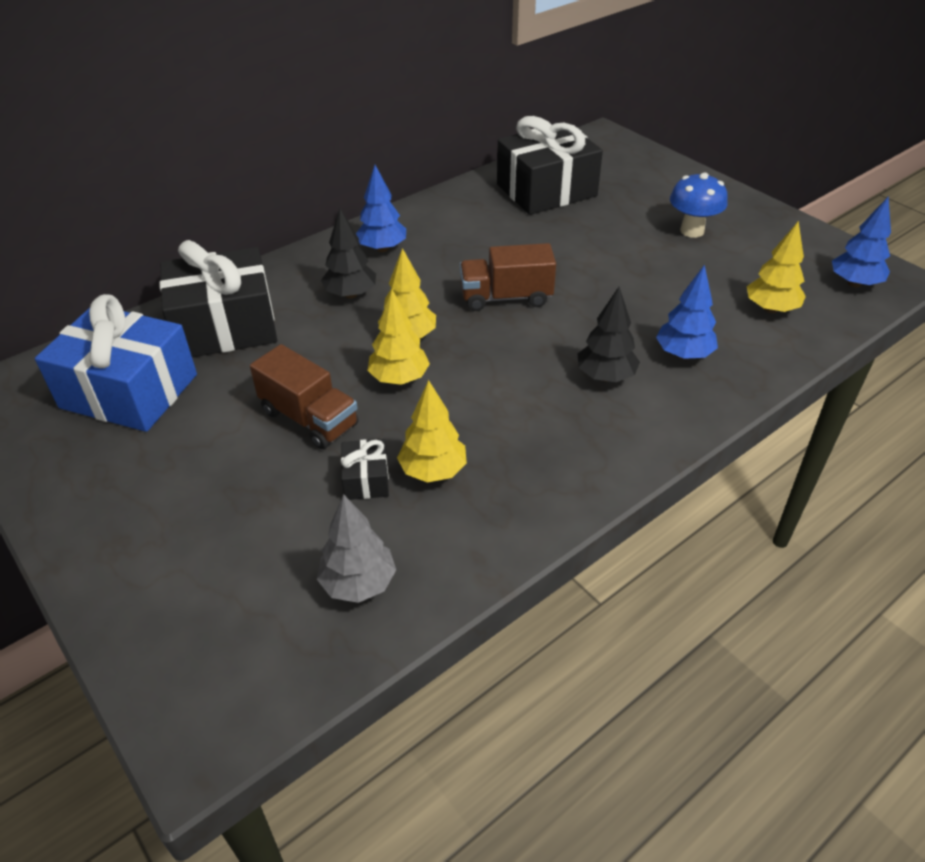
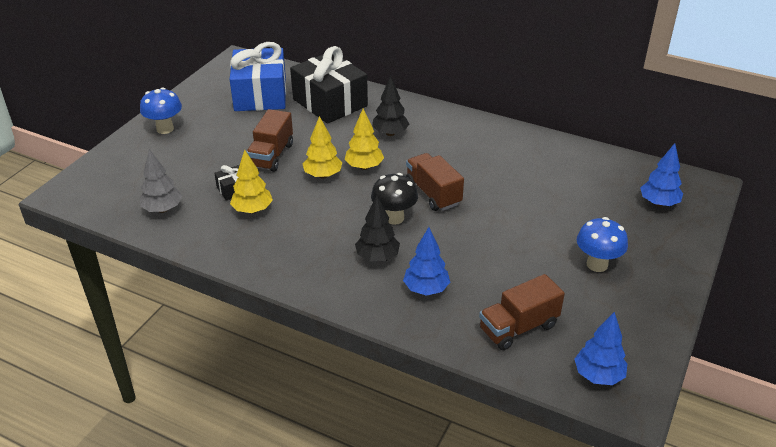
camera: 65 degrees right, 5 degrees down
blue tree [356,165,406,252] -> blue tree moved to [640,143,683,207]
black gift [497,116,603,215] -> none
yellow tree [747,221,806,313] -> brown truck [479,274,565,350]
none -> blue mushroom [140,88,182,134]
none -> black mushroom [371,173,418,225]

